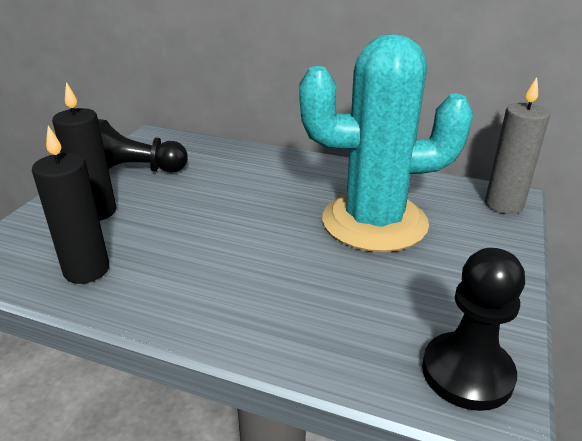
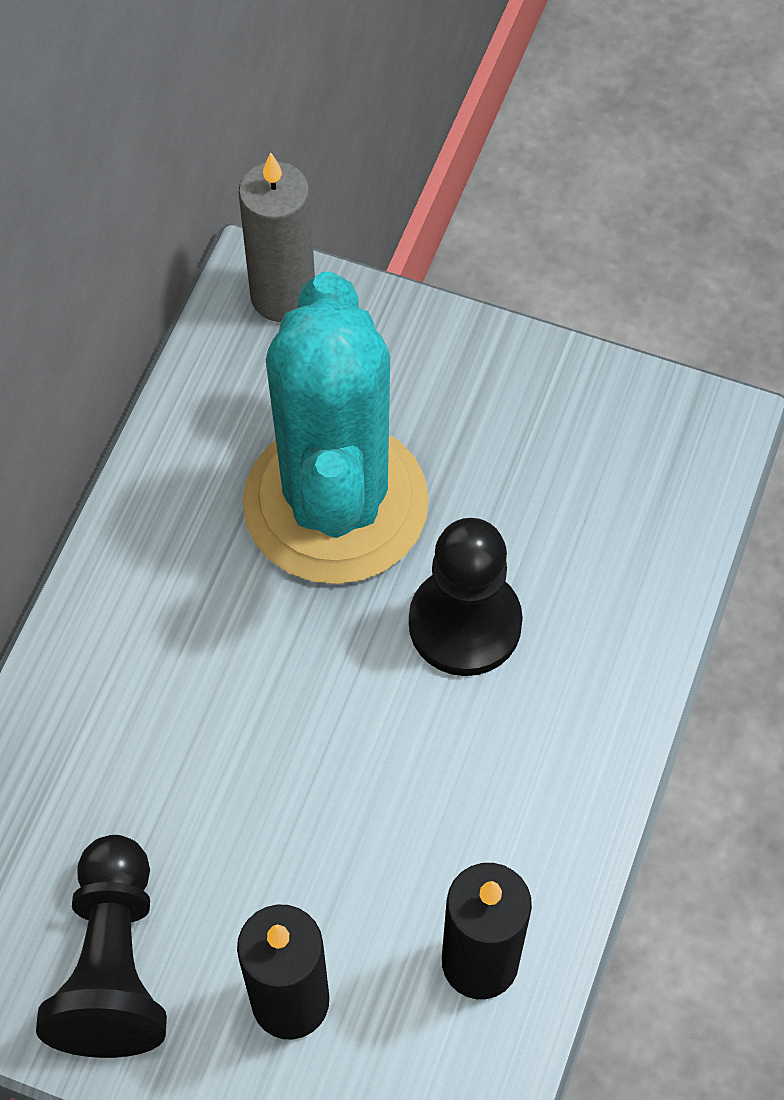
camera: 90 degrees left, 30 degrees up
black pawn [422,248,525,411] -> black pawn moved to [409,518,523,676]

